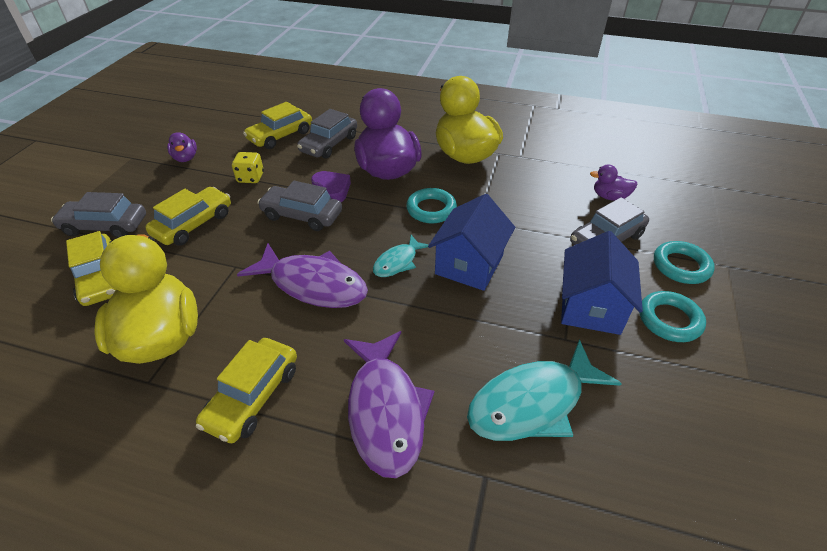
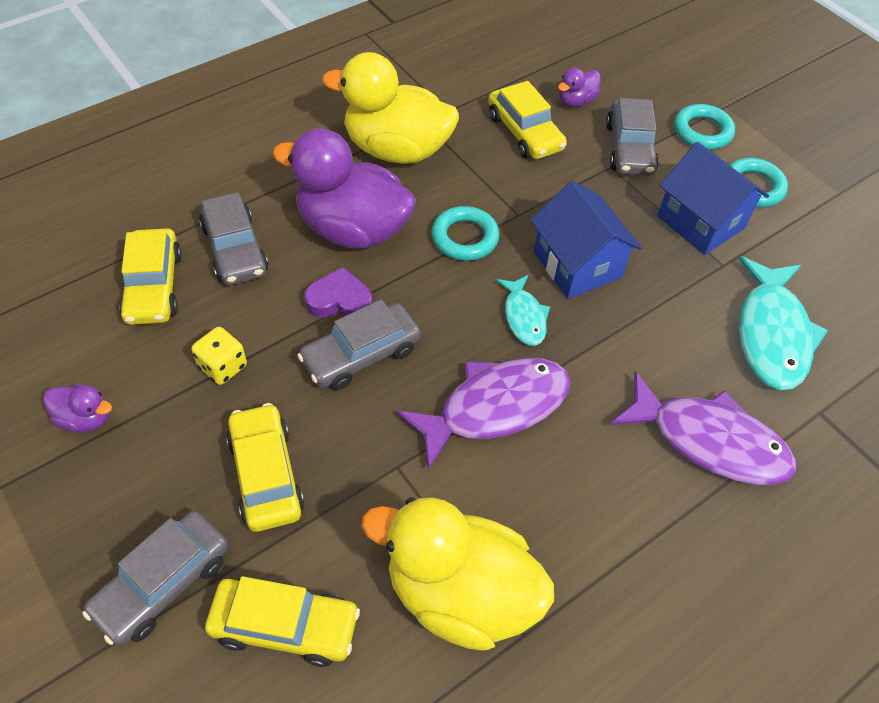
camera: 55 degrees left, 10 degrees up
yellow car [196,338,297,443] -> yellow car moved to [488,81,567,159]

